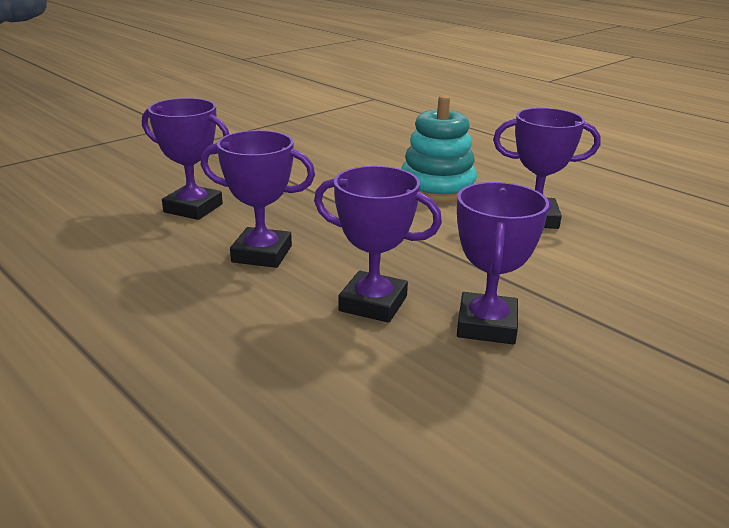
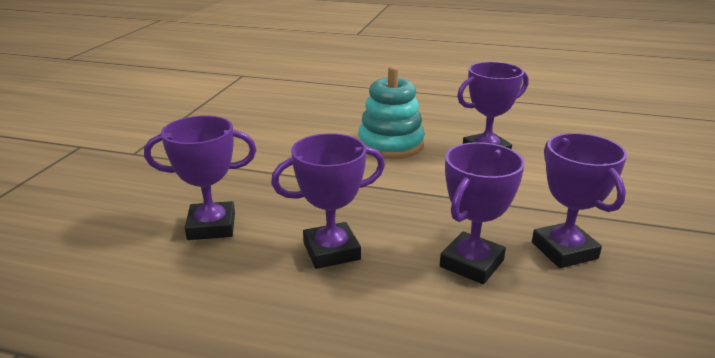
camera: 30 degrees left, 0 degrees up
purple trophy [314,166,442,323] -> purple trophy turned 45 degrees counterclockwise [440,142,525,284]

